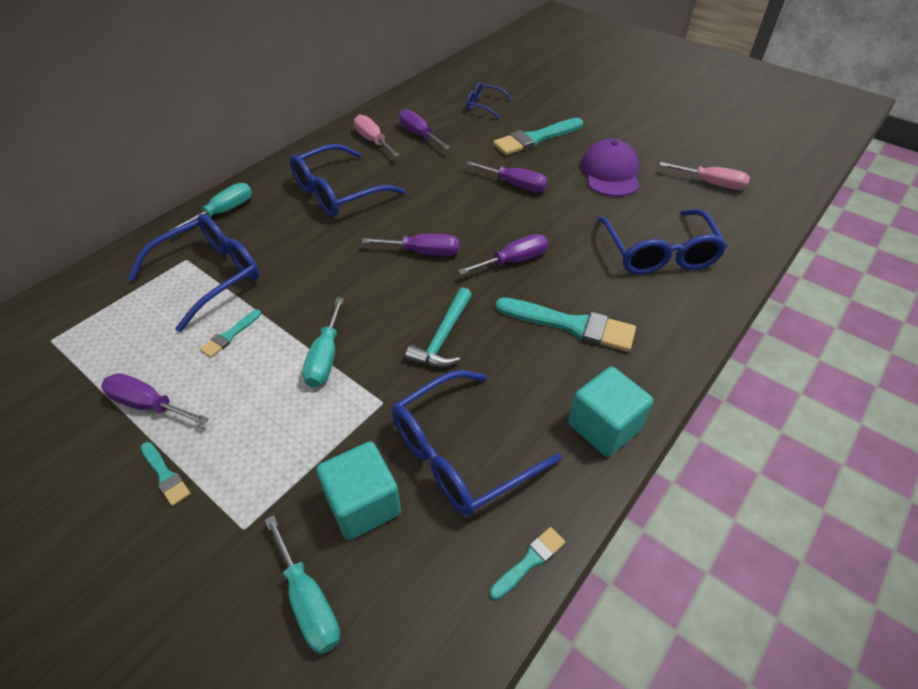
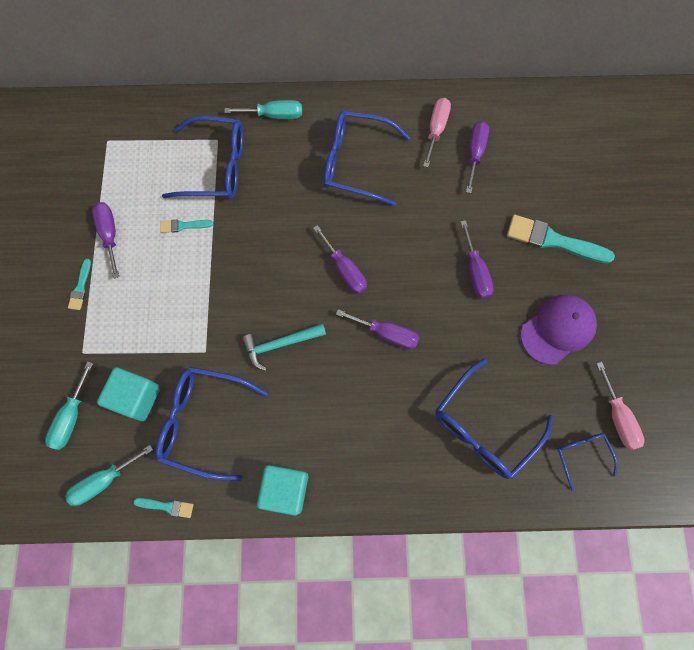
camera: 50 degrees right, 25 degrees up
turquoise screwdriver [302,298,344,387] -> turquoise screwdriver moved to [65,445,153,506]
blue glasses [466,82,512,119] -> blue glasses moved to [557,433,618,491]
turquoise brush [495,297,636,352] -> none

